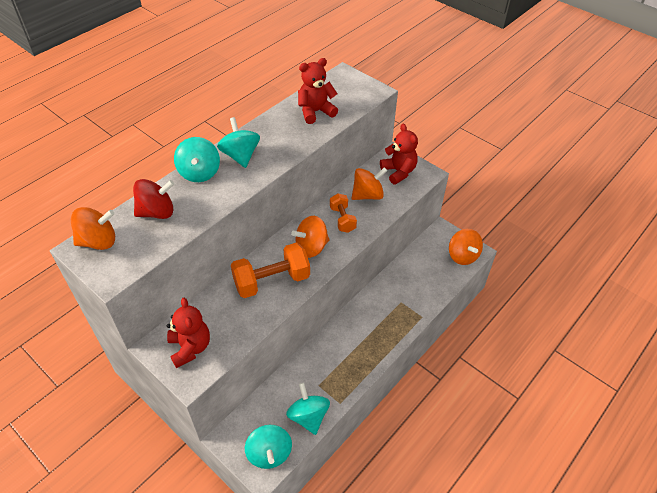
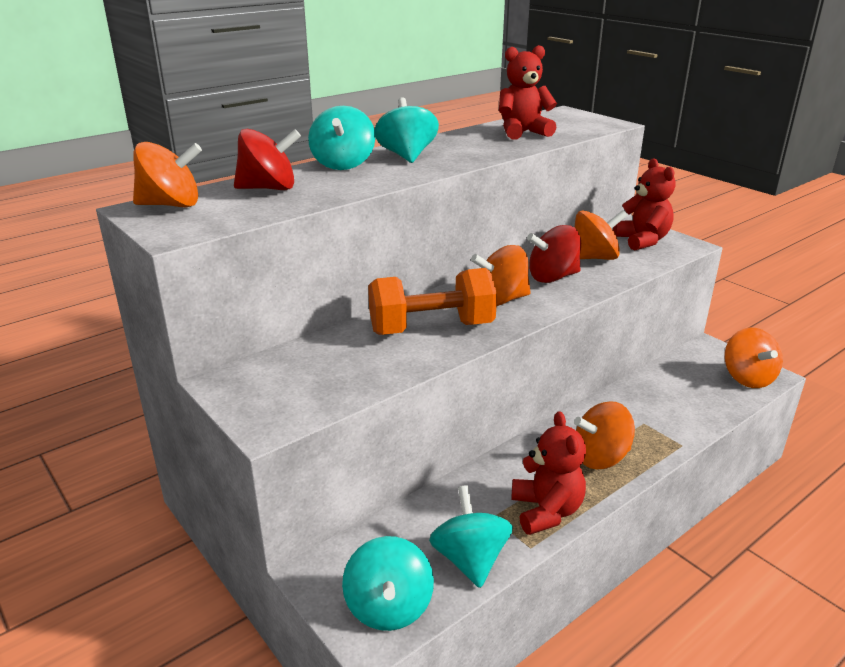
camera: 10 degrees right, 20 degrees down
red teddy bear [167,298,210,368] -> red teddy bear moved to [512,411,586,535]
orange dumbbell [330,193,357,233] -> red spinning top [527,225,581,283]
none -> orange spinning top [574,401,635,469]

